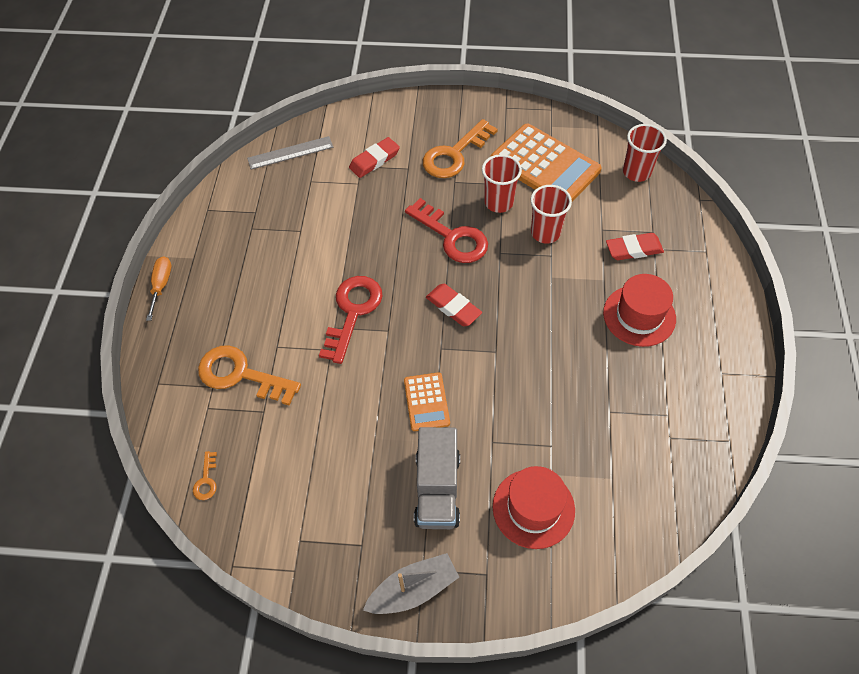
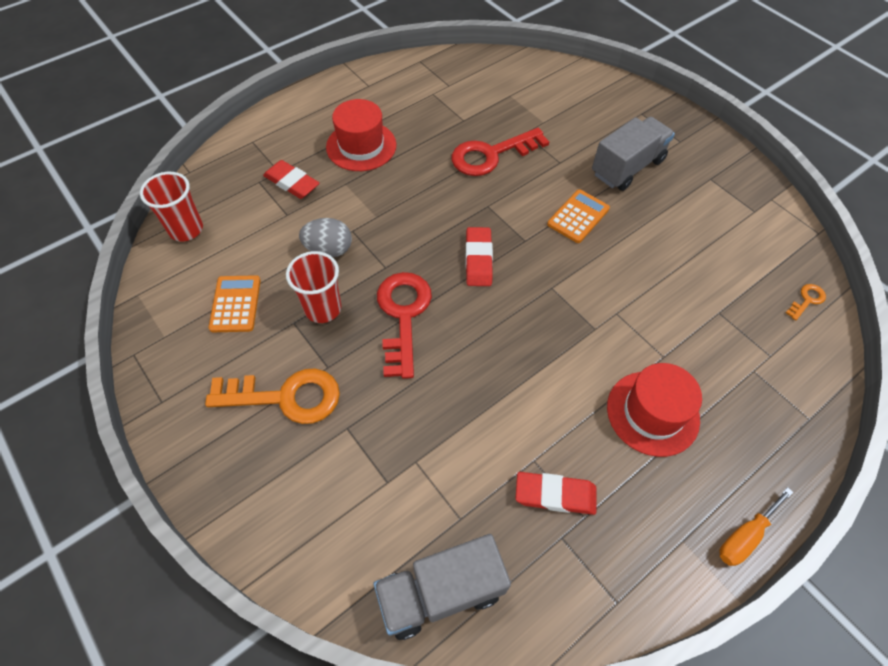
camera: 135 degrees left, 0 degrees up
orange key [198,345,301,406] -> none
grey ruler [247,136,333,170] -> grey truck [374,534,511,640]
red key [319,276,383,364] -> red key moved to [452,128,549,176]
red eraser [349,137,400,178] -> red eraser moved to [515,472,596,515]
grey boat [363,553,459,614] -> none
orange calculator [491,124,602,202] -> orange calculator [209,275,261,332], size x0.51
red hat [493,466,575,549] -> red hat moved to [607,363,702,457]
red cup [531,185,572,244] -> grey egg [299,218,352,257]

